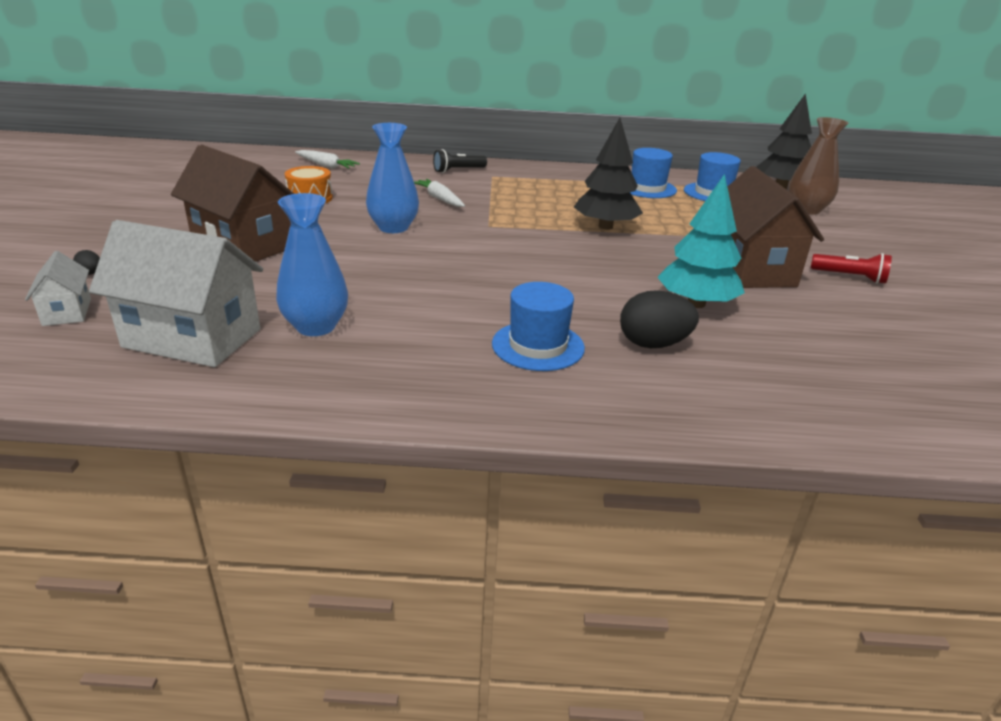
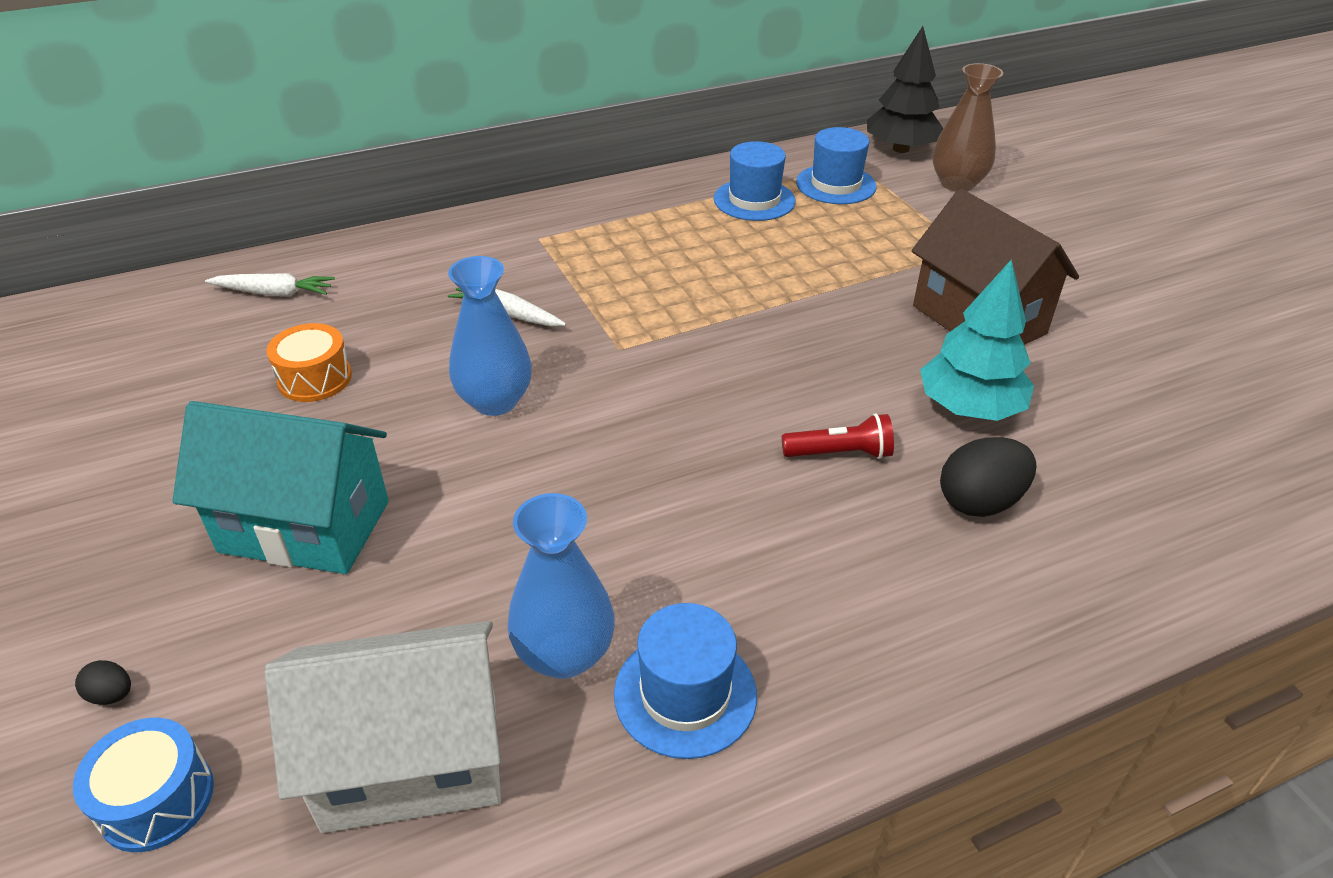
camera: 25 degrees left, 10 degrees up
white house [25,251,91,326] -> blue drum [73,718,214,852]
brown house [171,145,294,262] -> turquoise house [173,401,389,574]
black flashlight [433,149,487,173] -> none
blue hat [492,282,585,371] -> blue hat moved to [614,603,757,759]
black tree [574,118,643,230] -> none
red flashlight [811,253,892,284] -> red flashlight moved to [782,413,894,459]

